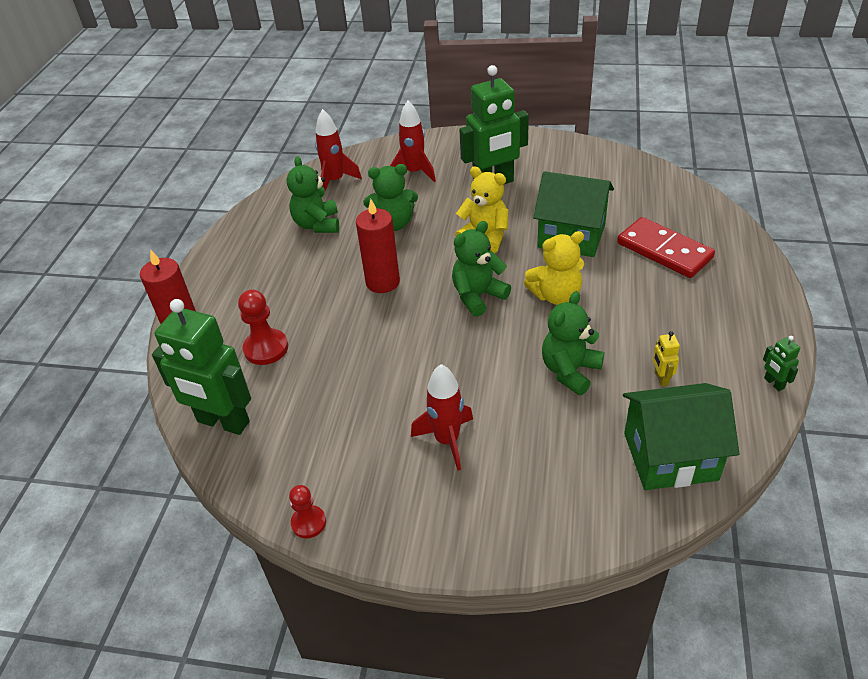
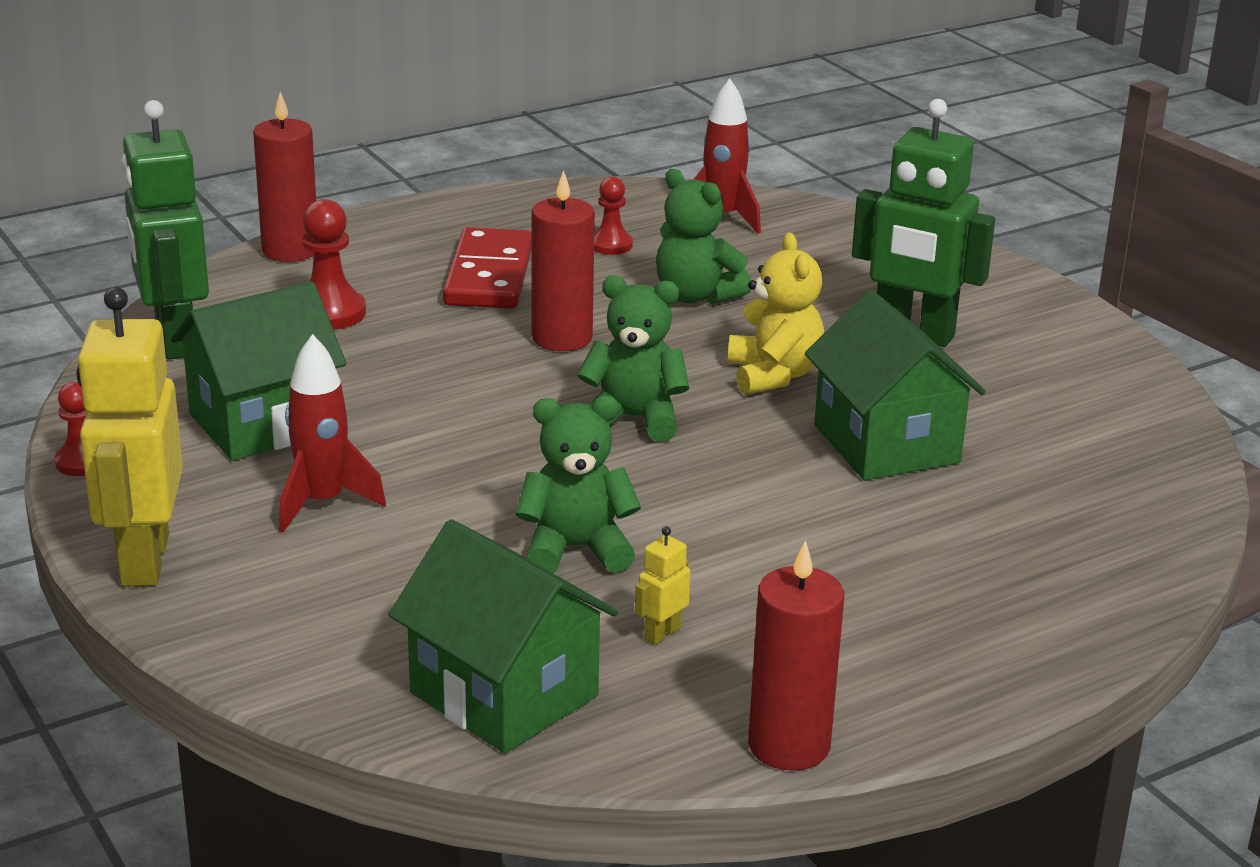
camera: 45 degrees right, 15 degrees down
green teddy bear [287,156,339,233] -> red pawn [594,177,633,255]
red rocket [390,101,436,182] -> none
yellow teddy bear [524,231,584,305] -> none
red domino [617,217,715,278] -> red domino moved to [443,227,532,309]
green robot [763,336,800,391] -> red candle [748,540,844,771]
none -> yellow robot [77,287,183,586]
none -> green house [171,281,346,461]

